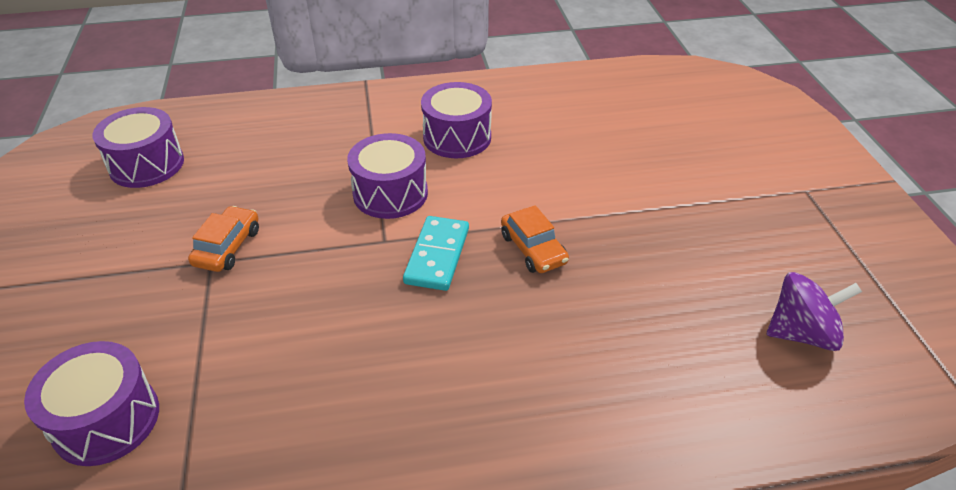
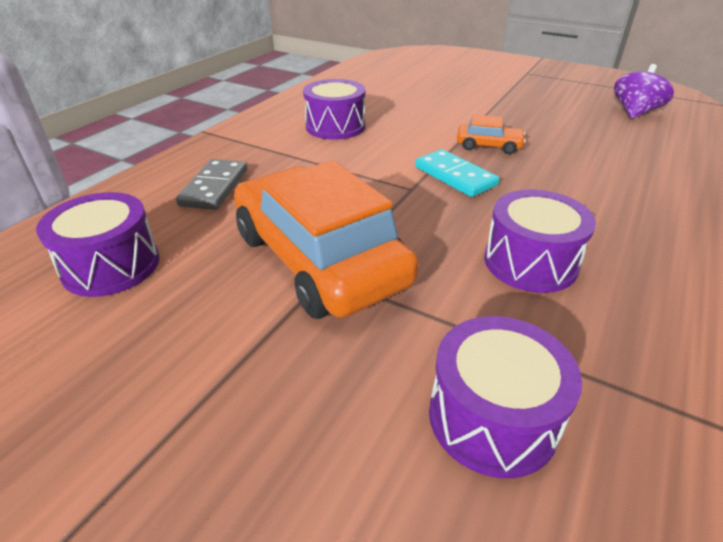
camera: 50 degrees left, 5 degrees down
orange car [188,206,259,272] -> orange car [234,160,419,319], size x2.32
purple drum [347,133,428,219] -> purple drum moved to [484,189,596,293]
none -> grey domino [176,159,247,210]

